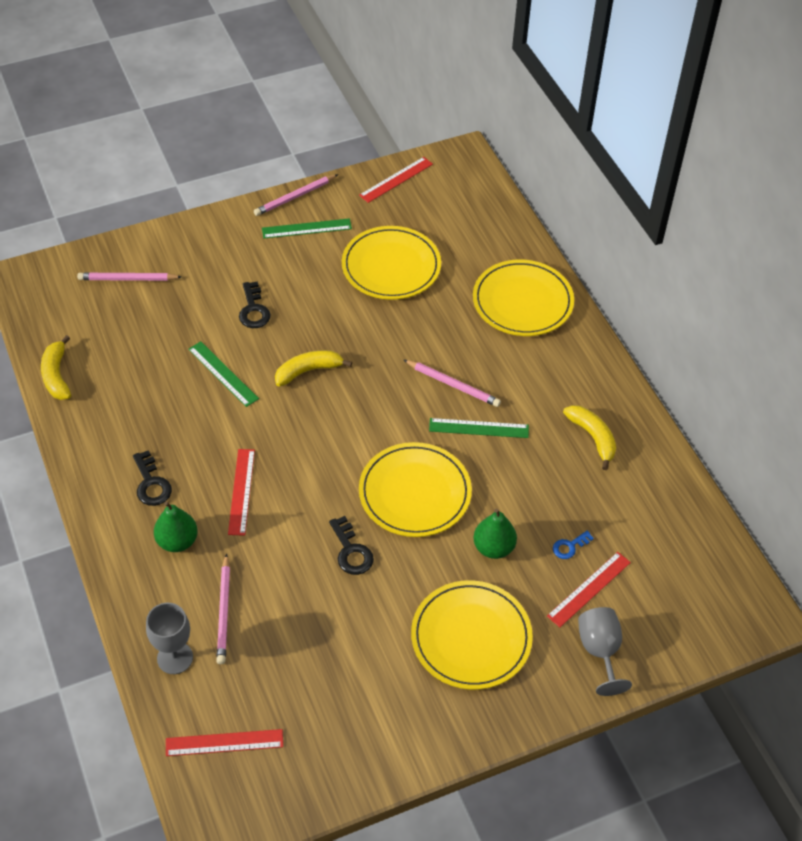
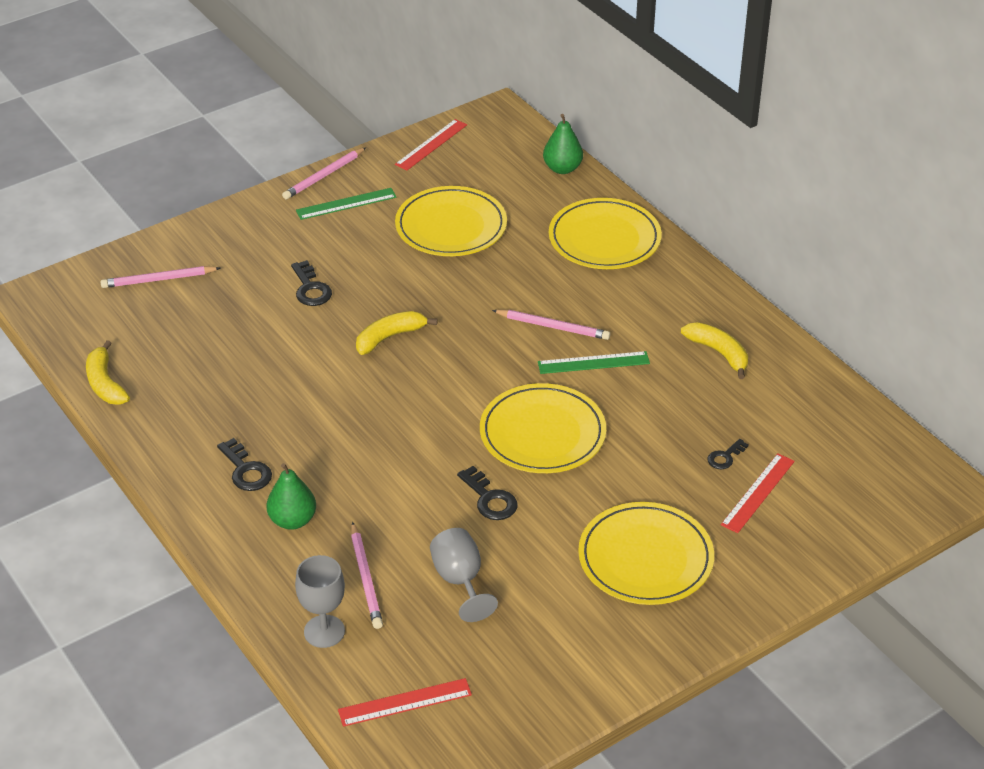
camera: 10 degrees left, 10 degrees down
green ruler [188,341,259,407] -> none
red ruler [228,449,255,536] -> none
green pear [473,509,517,559] -> green pear moved to [543,114,583,174]
blue key [553,531,594,559] -> black key [707,439,749,469]
grey goblet [578,607,632,696] -> grey goblet moved to [430,528,498,622]

